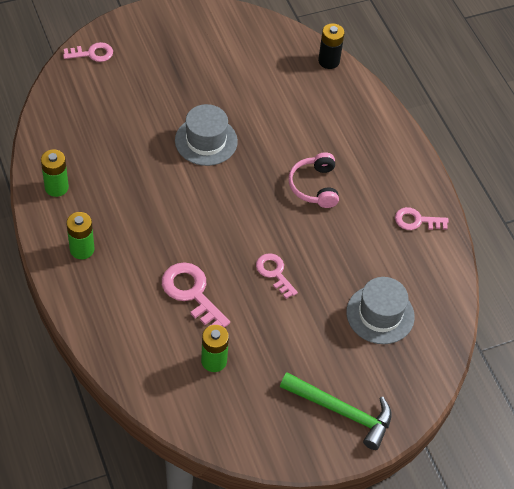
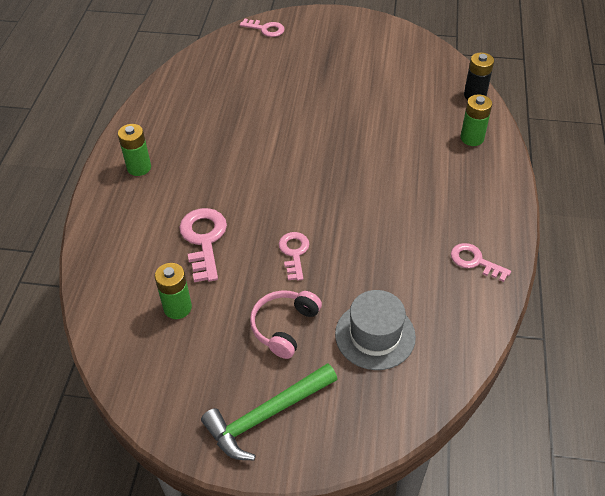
camera: 35 degrees right, 5 degrees down
green battery [41,149,69,197] -> green battery moved to [460,94,492,146]
grey hat [175,104,238,166] -> none
green hammer [280,372,392,450] -> green hammer turned 90 degrees clockwise [201,363,337,460]
pink headphones [288,152,339,208] -> pink headphones moved to [250,290,322,359]

